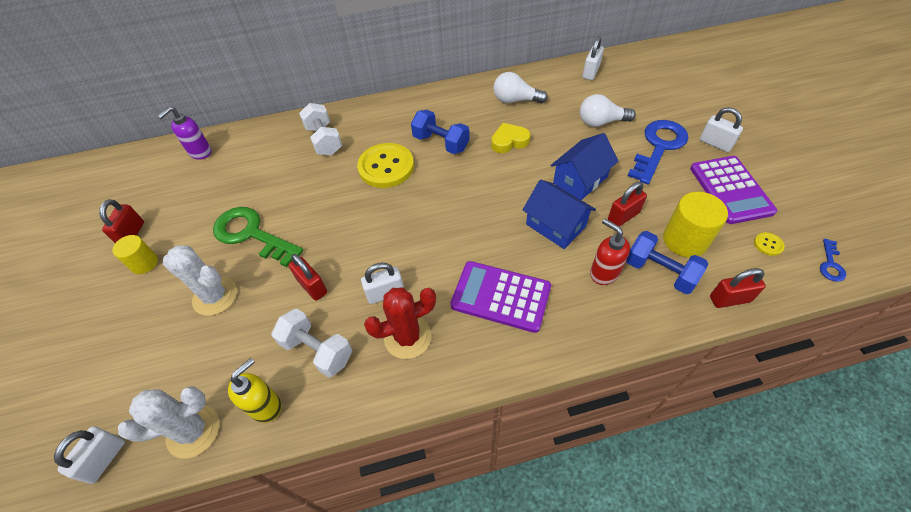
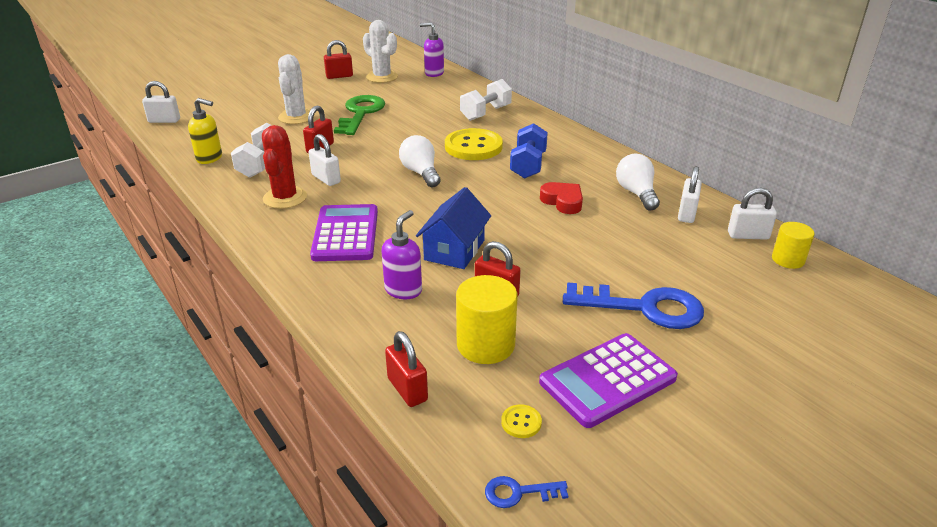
camera: 65 degrees right, 20 degrees down
yellow cylinder [112,235,158,274] -> yellow cylinder moved to [772,222,814,269]
white cactus [118,386,219,459] -> white cactus moved to [363,20,398,83]
red cactus [364,288,436,359] -> red cactus turned 45 degrees clockwise [262,125,307,209]
yellow heart [491,123,531,153] -> red heart [540,182,583,214]
blue house [550,133,618,200] -> none
white light bulb [580,94,636,127] -> white light bulb moved to [399,135,441,187]
red soap dispenser [590,219,630,285] -> purple soap dispenser [381,210,422,299]
blue dumbbell [626,231,708,294] -> none
white padlock [700,107,743,152] -> white padlock moved to [678,166,702,223]

